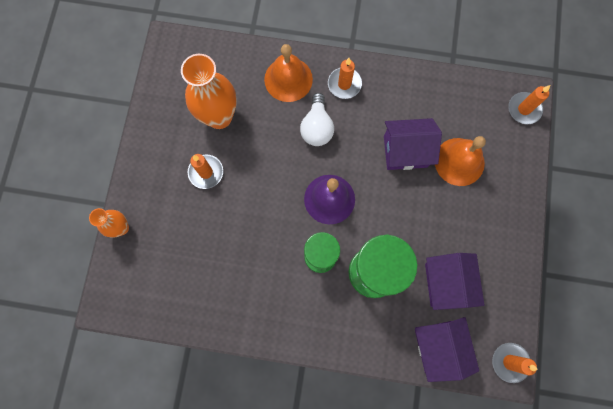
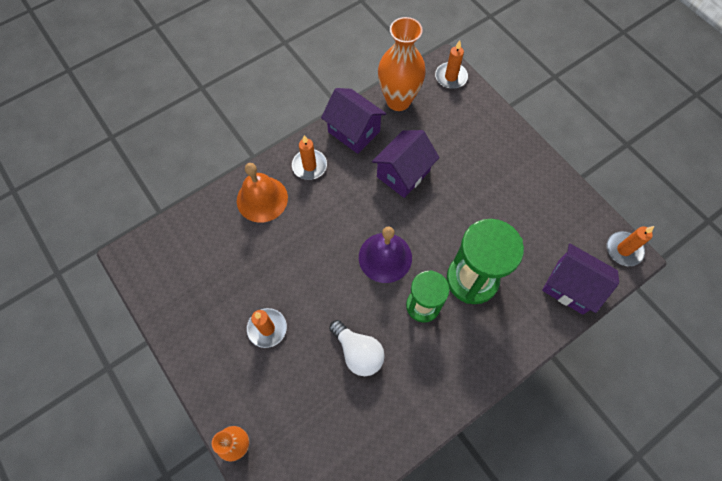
camera: 45 degrees left, 10 degrees down
orange vase [181,54,237,129] -> orange vase moved to [378,17,426,111]
white light bulb [300,93,334,146] -> white light bulb moved to [329,320,385,376]
purple house [425,253,484,310] -> purple house moved to [321,88,386,154]
orange bell [435,136,486,186] -> none

